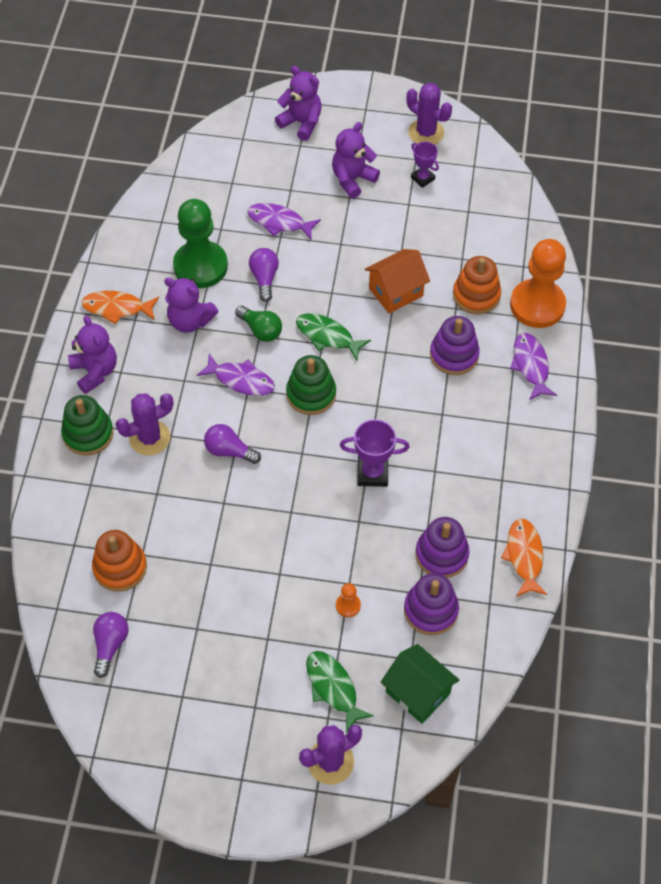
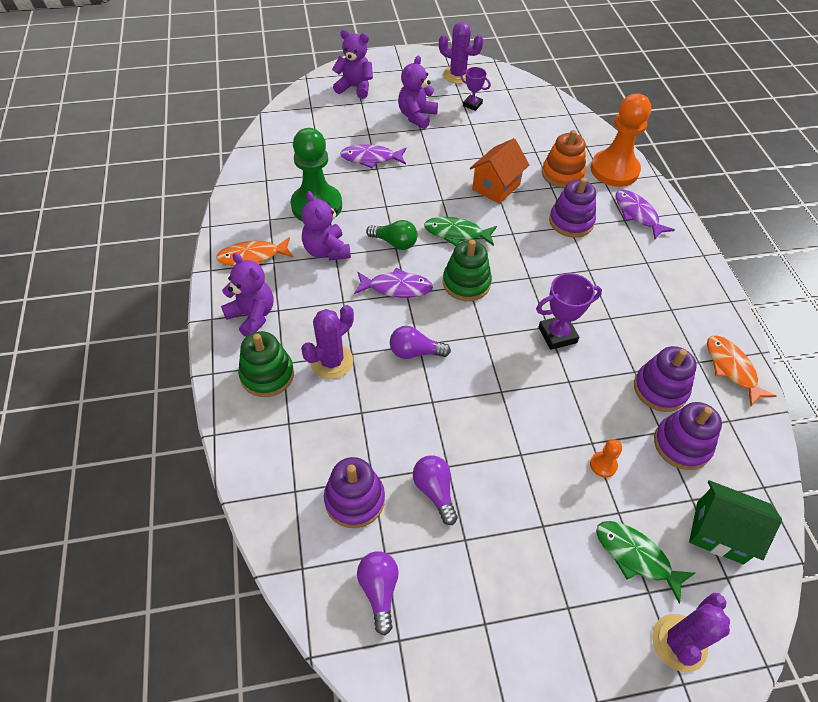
camera: 20 degrees left, 5 degrees down
orange stacking toy [92,530,147,592] -> purple stacking toy [324,457,385,528]
purple teddy bear [164,277,219,333] -> purple teddy bear turned 60 degrees clockwise [301,191,351,261]
purple light bulb [249,248,279,302] -> purple light bulb moved to [413,455,458,525]

